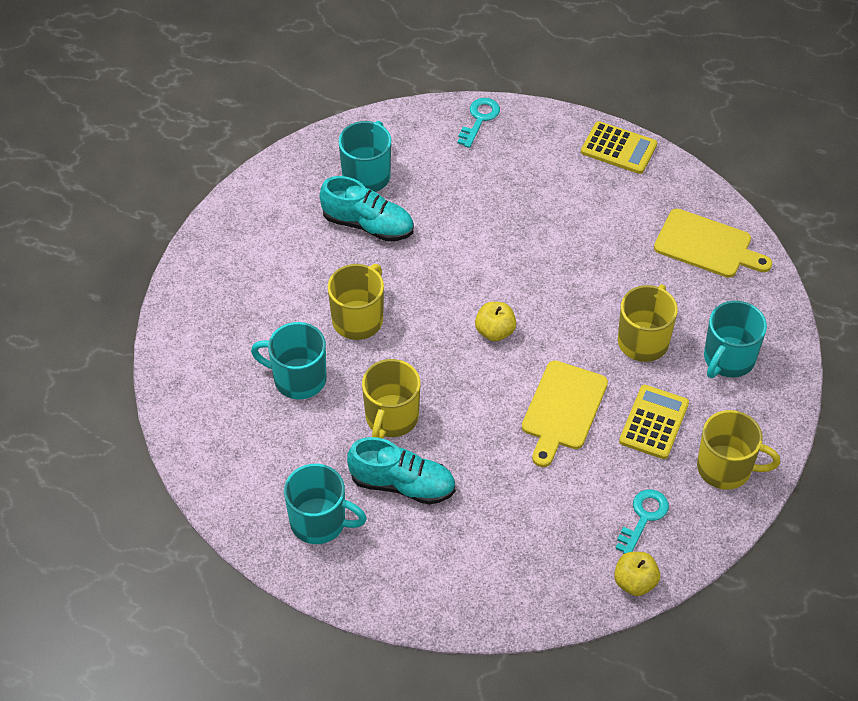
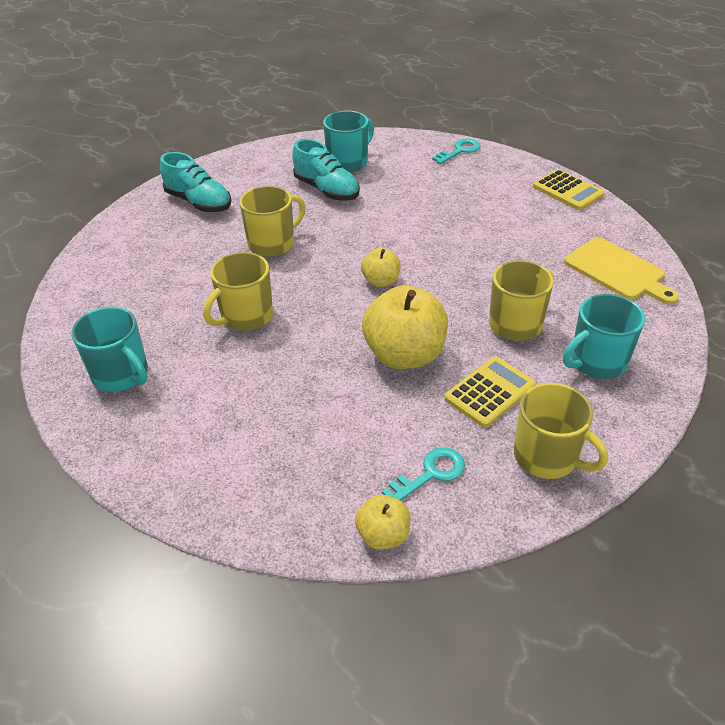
camera: 25 degrees right, 10 degrees down
turquoise mug [251,322,326,399] -> none
turquoise shoe [347,437,456,505] -> turquoise shoe moved to [160,152,231,212]
yellow cutting board [522,360,608,467] -> yellow apple [362,285,448,369]

